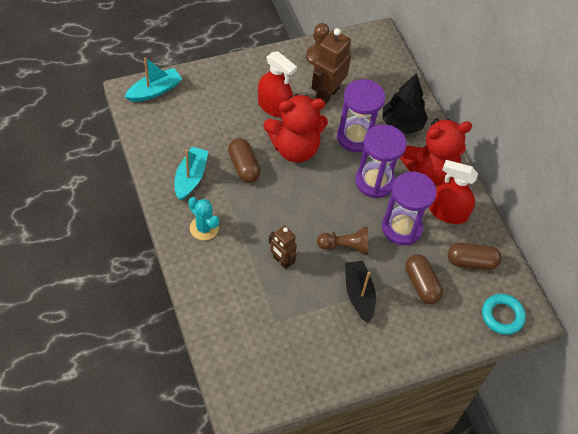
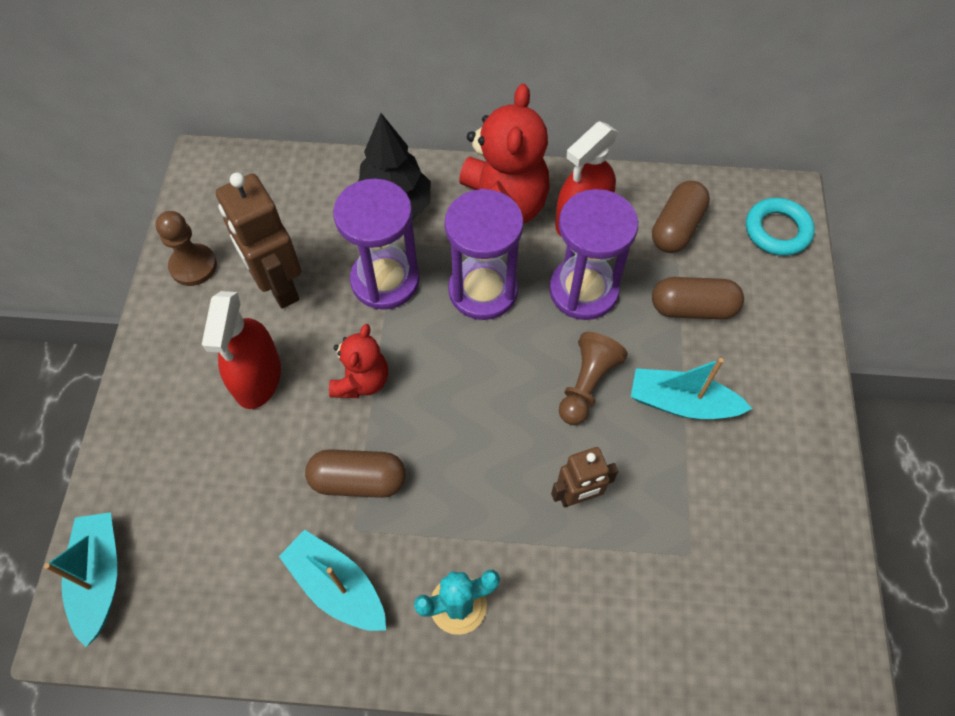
camera: 60 degrees left, 5 degrees up
red spray bottle [258,51,297,118] -> red spray bottle turned 120 degrees clockwise [202,291,281,409]
red teddy bear [264,94,328,162] -> red teddy bear [329,324,388,398], size x0.55
black boat [345,261,376,323] -> turquoise boat [631,358,752,419]

